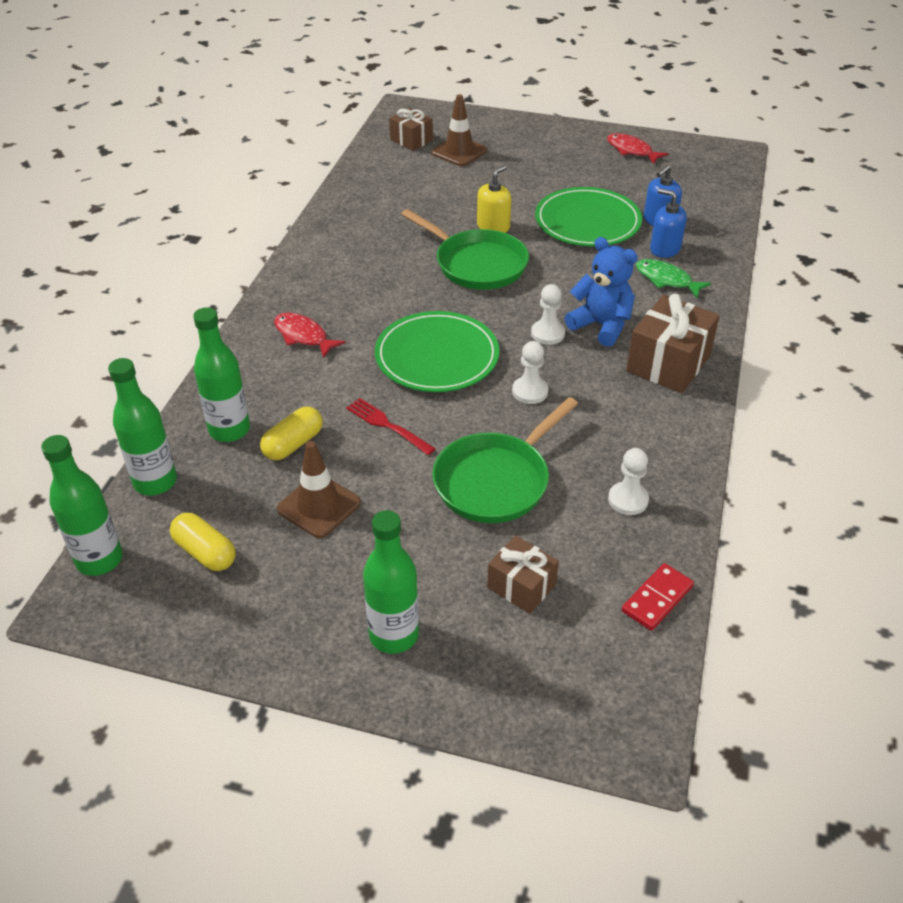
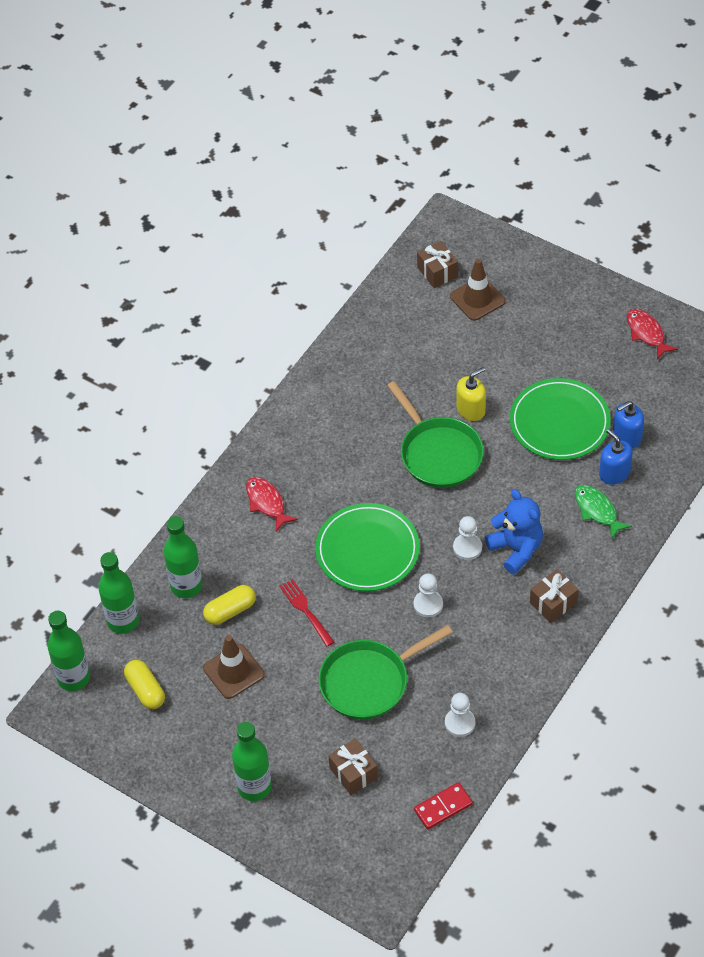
camera: 20 degrees right, 10 degrees up
brown gift [626,294,720,393] -> brown gift [530,569,579,623], size x0.61

